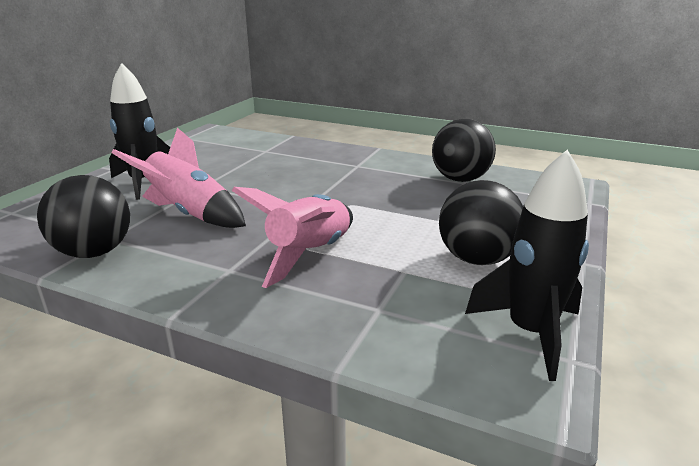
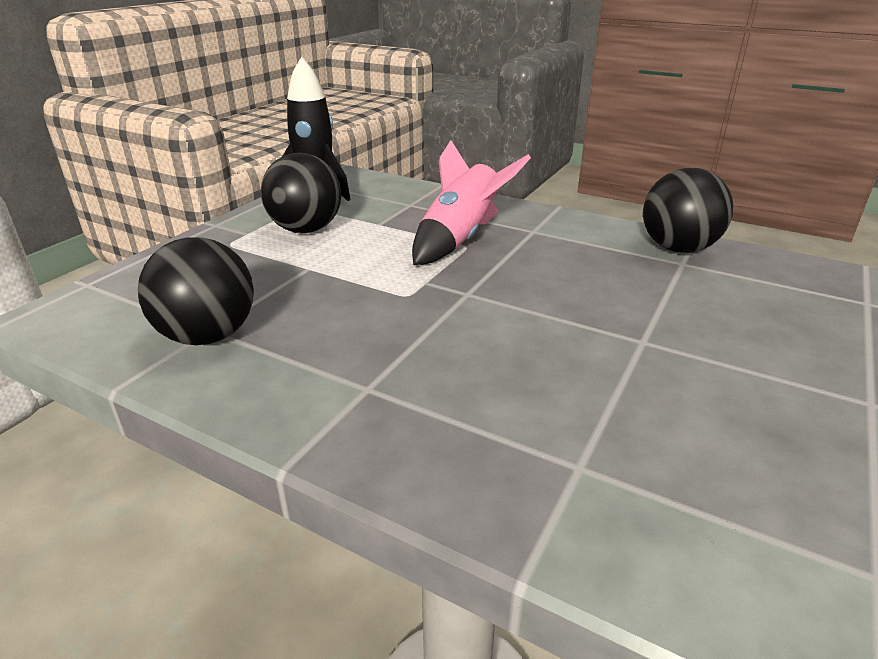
camera: 175 degrees left, 5 degrees up
black rocket [109,63,170,200] -> none
pink rocket [111,128,246,228] -> none

